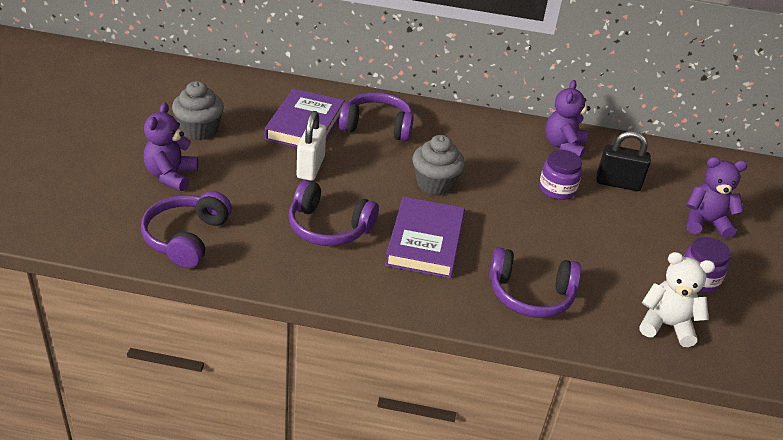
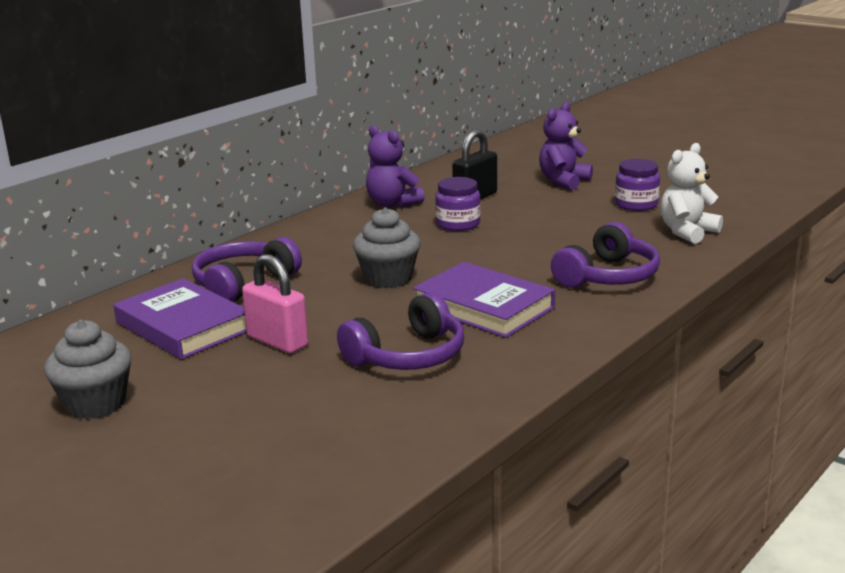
camera: 55 degrees left, 15 degrees down
purple headphones [141,191,232,268] -> none
purple teddy bear [144,103,198,191] -> none
white padlock [297,111,326,181] -> pink padlock [242,254,308,353]

